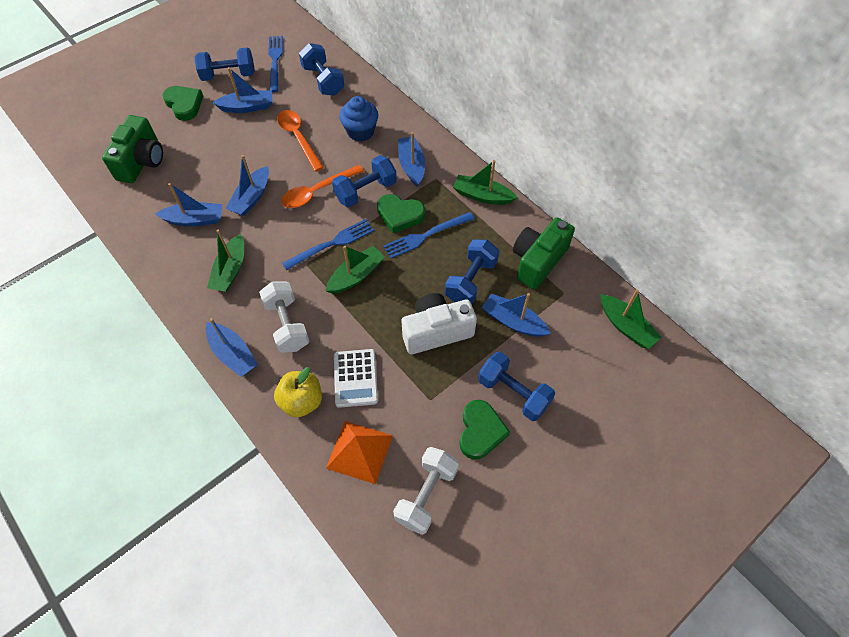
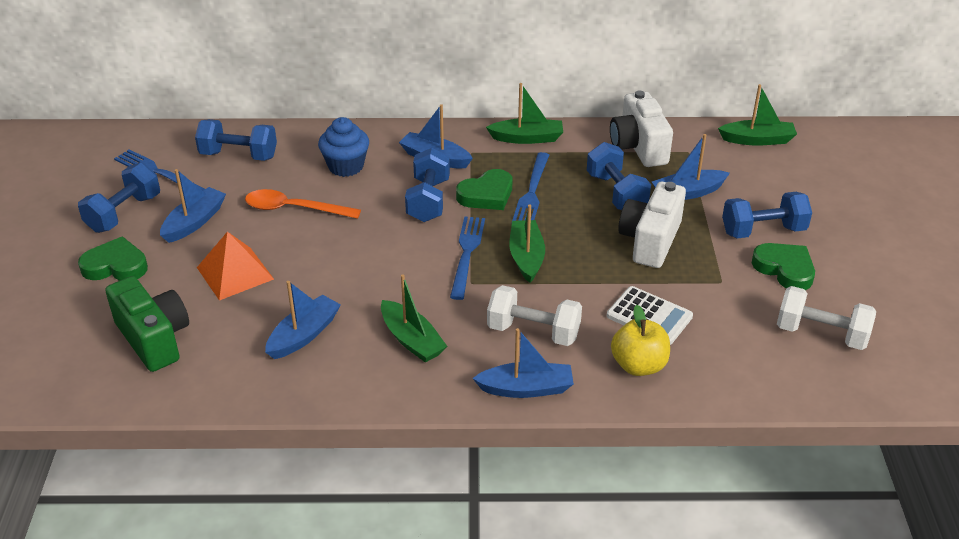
camera: 50 degrees left, 20 degrees down
blue boat [226,155,269,216] -> none
orange spoon [281,165,364,208] -> none
orange pyramid [326,421,393,484] -> orange pyramid moved to [197,232,274,300]
white dumbbell [393,447,459,535] -> white dumbbell turned 45 degrees counterclockwise [777,286,876,350]
green boat [453,160,518,205] -> green boat turned 150 degrees counterclockwise [486,83,563,144]
green camera [513,217,575,290] -> white camera [610,90,673,167]

